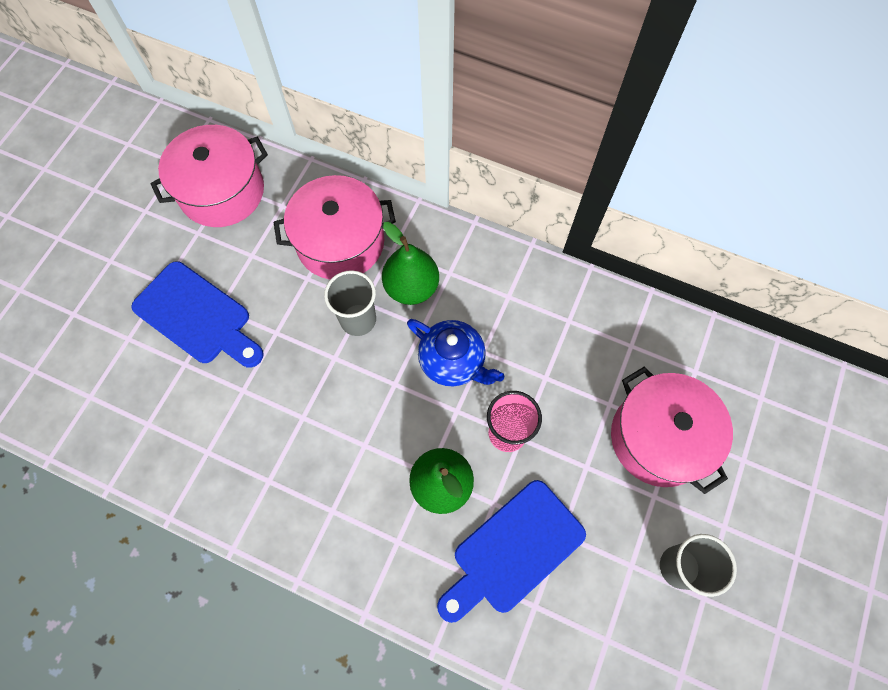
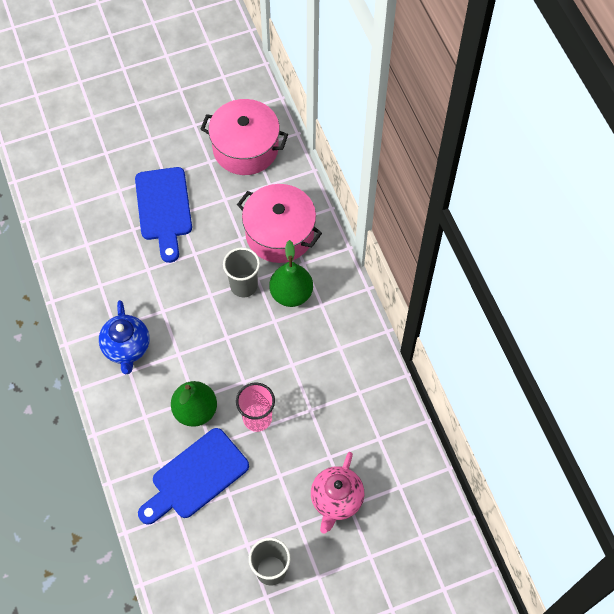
camera: 45 degrees right, 5 degrees down
blue teapot [407,319,504,386] -> blue teapot moved to [99,300,150,374]
blue cutting board [437,480,586,623] -> blue cutting board turned 45 degrees counterclockwise [138,428,249,525]
pink pot [611,367,733,494] -> pink teapot [311,452,364,534]

